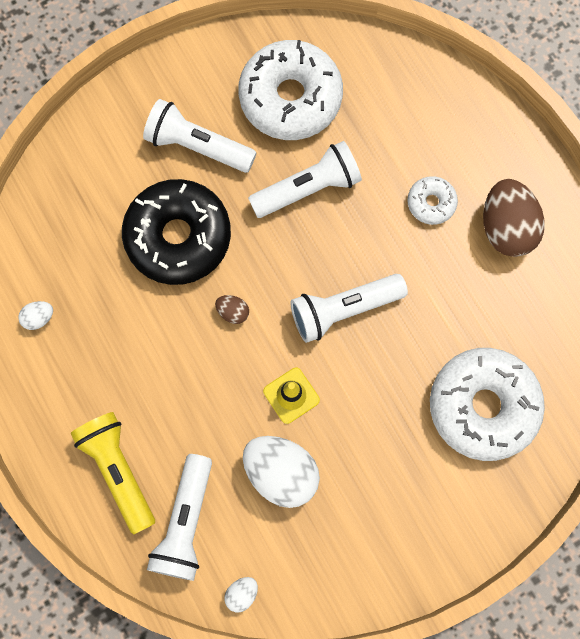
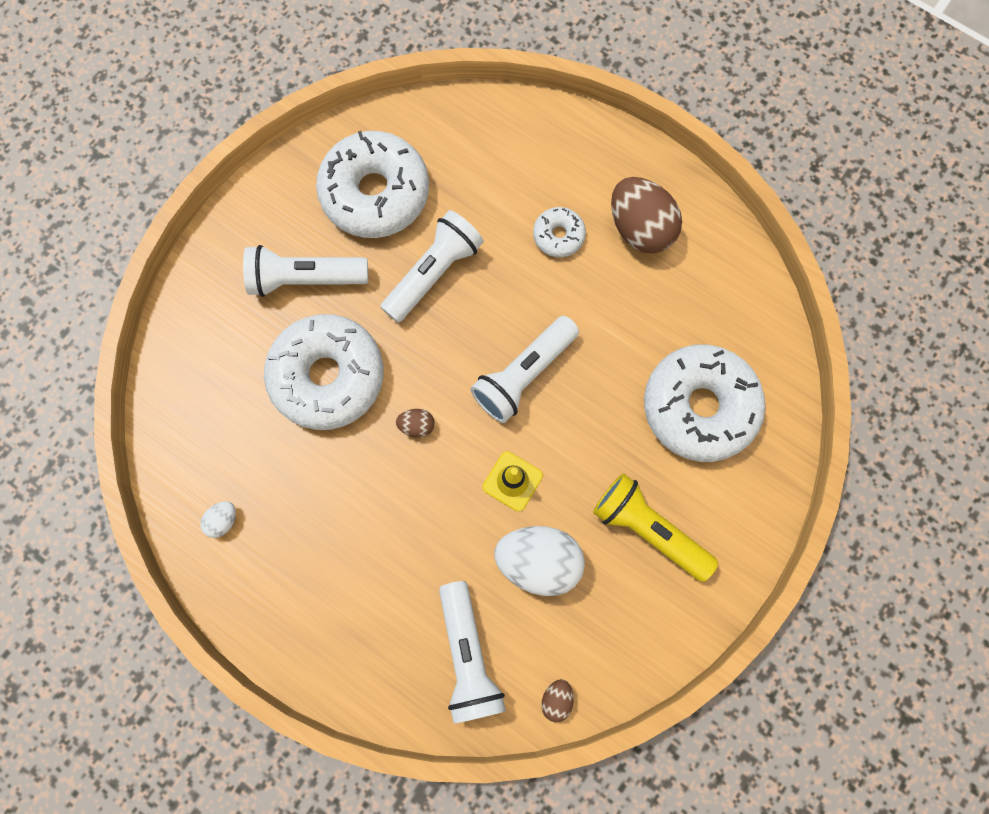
camera: 25 degrees left, 0 degrees up
yellow flashlight [70,412,155,534] -> yellow flashlight moved to [593,473,718,582]
black donut [122,179,231,285] -> white donut [264,314,384,430]
white egg [224,577,258,612] -> brown egg [541,679,574,722]

